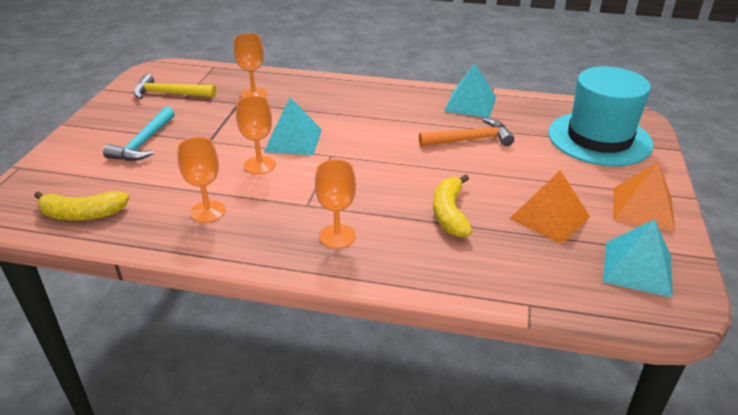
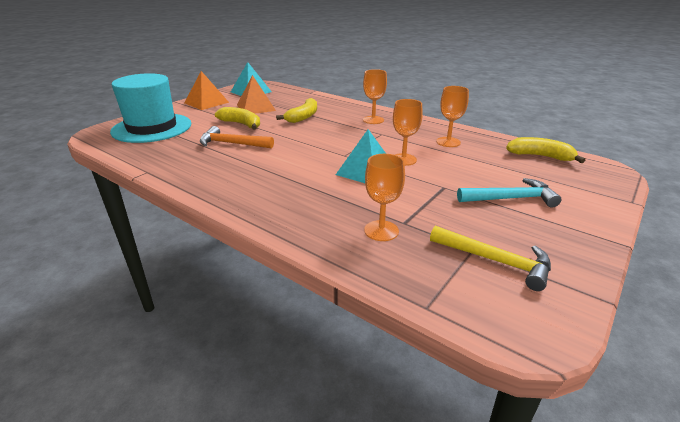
camera: 155 degrees left, 5 degrees down
turquoise hammer [103,107,175,161] -> turquoise hammer turned 45 degrees clockwise [457,178,561,208]
turquoise pyramid [444,64,496,118] -> none
none -> yellow banana [215,107,260,130]

